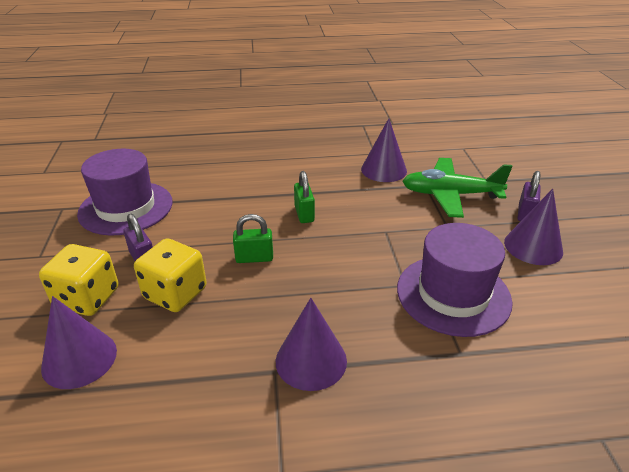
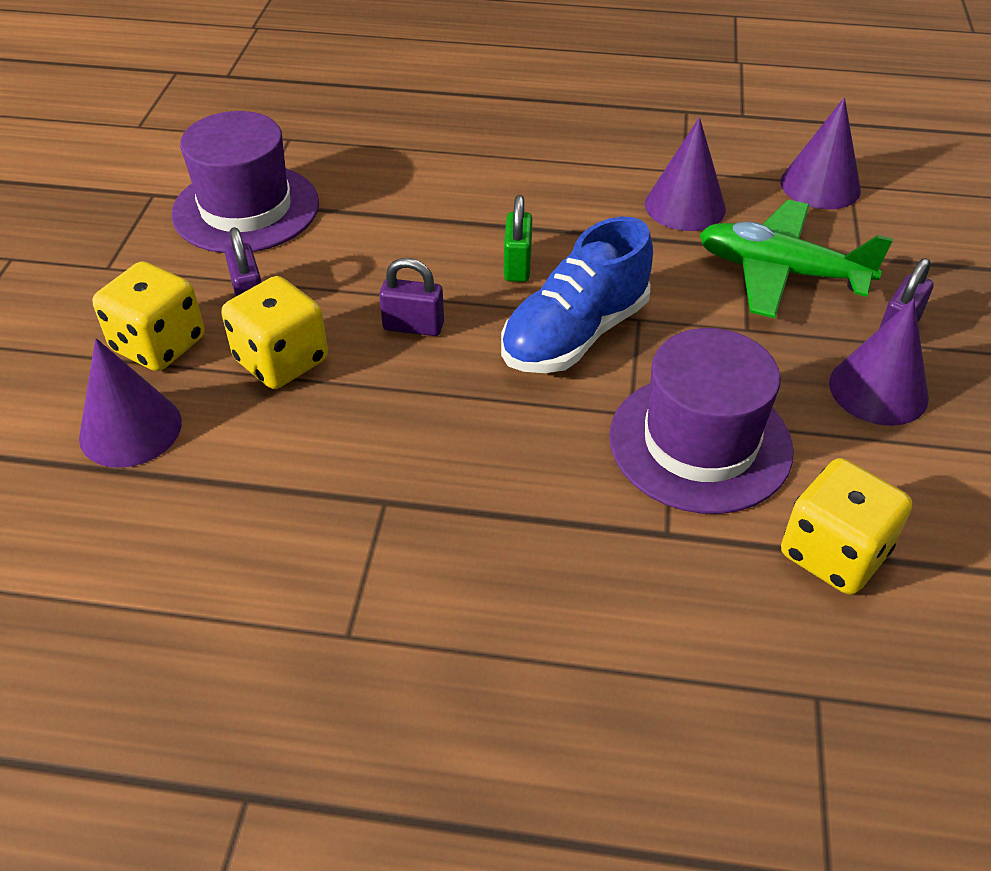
camera: 15 degrees right, 10 degrees up
green padlock [233,214,273,263] -> purple padlock [379,258,444,336]
purple cone [276,298,347,391] -> purple cone moved to [781,97,861,209]
none -> blue shoe [501,217,653,373]
none -> yellow dice [781,458,912,595]

